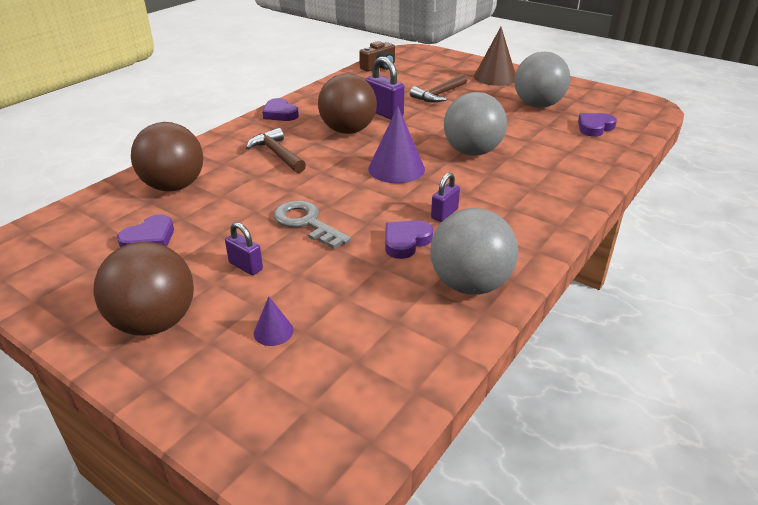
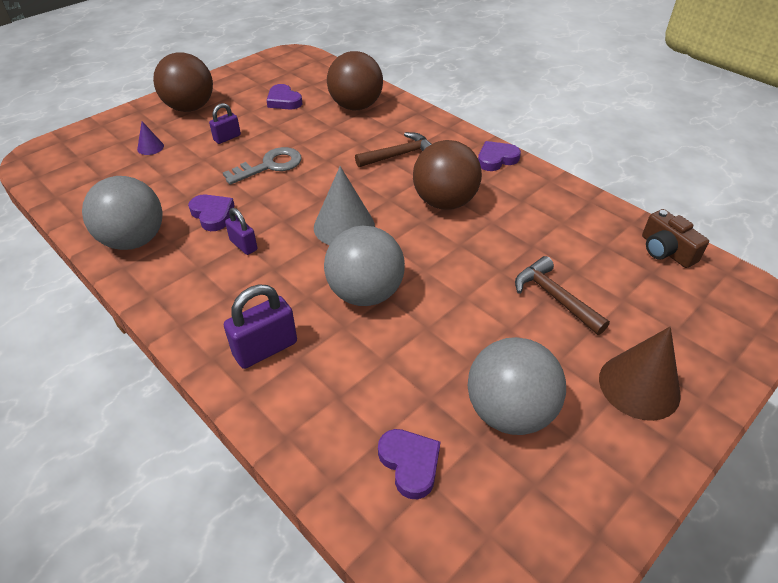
camera: 100 degrees right, 10 degrees up
purple padlock [365,56,405,119] -> purple padlock moved to [224,285,297,369]
purple cone [368,106,425,183] -> grey cone [314,166,375,245]

